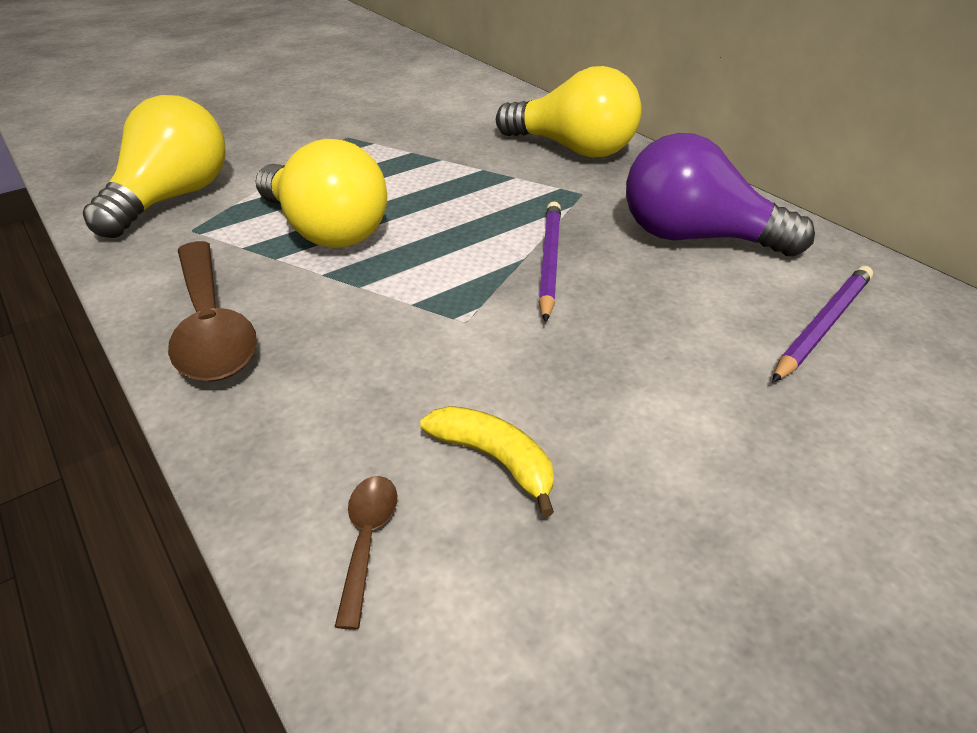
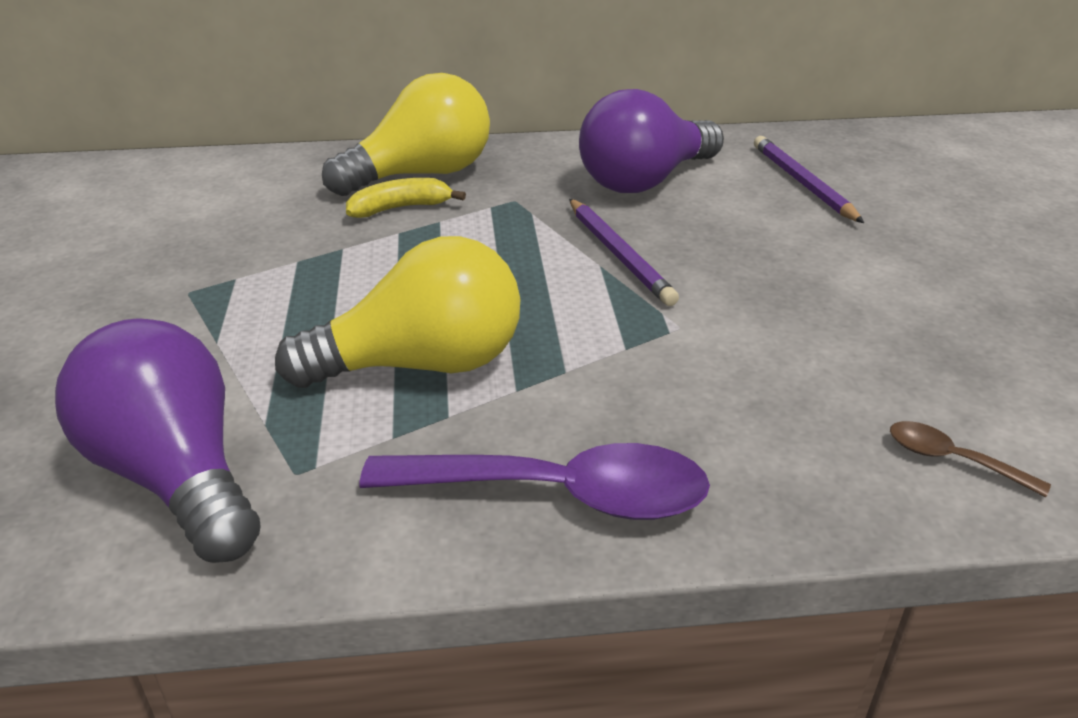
camera: 60 degrees left, 5 degrees down
yellow light bulb [83,95,226,238] -> purple light bulb [55,318,261,563]
brown spoon [168,241,257,382] -> purple spoon [360,443,710,520]
yellow banana [420,406,554,517] -> yellow banana moved to [346,178,466,218]
purple pencil [539,202,561,323] -> purple pencil turned 150 degrees counterclockwise [569,199,679,306]

